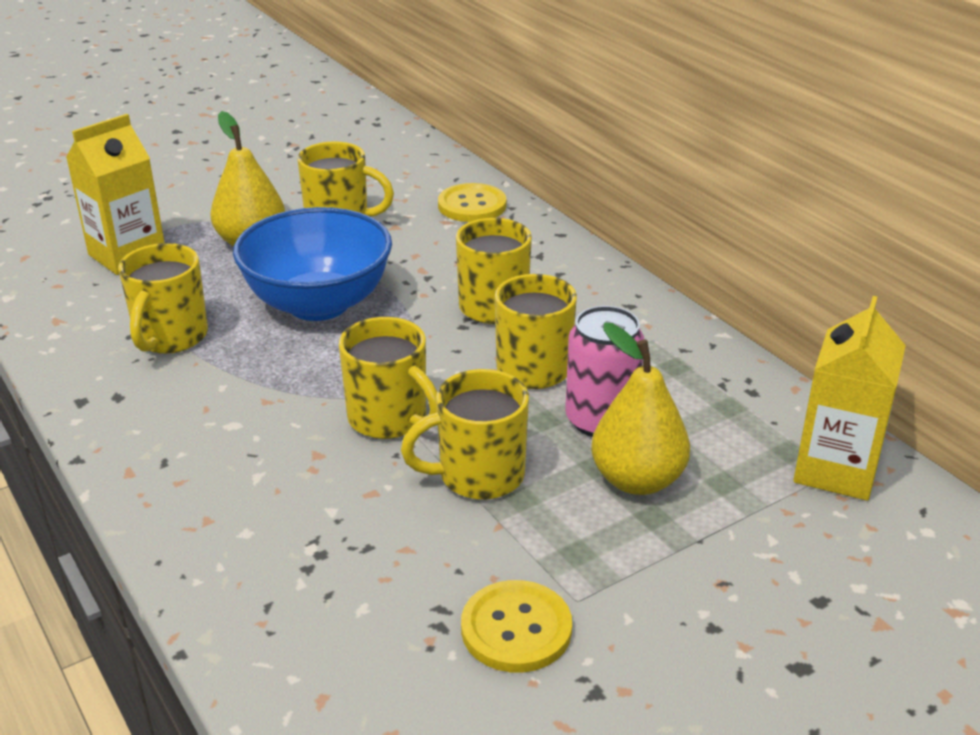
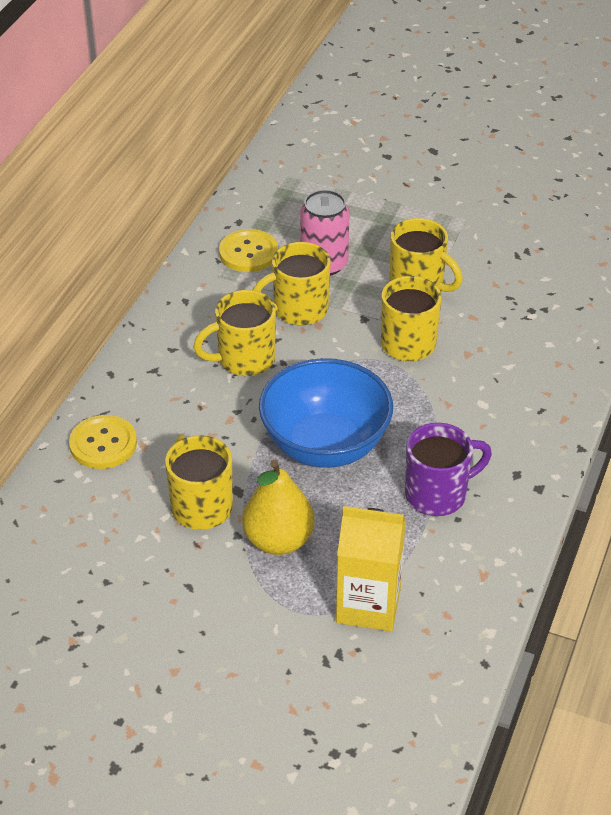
camera: 125 degrees left, 10 degrees up
yellow mug [118,243,208,354] -> purple mug [405,423,492,516]
yellow button [461,580,572,672] -> yellow button moved to [219,229,278,272]
yellow pear [591,323,690,495] -> none
yellow carton [793,296,906,501] -> none

